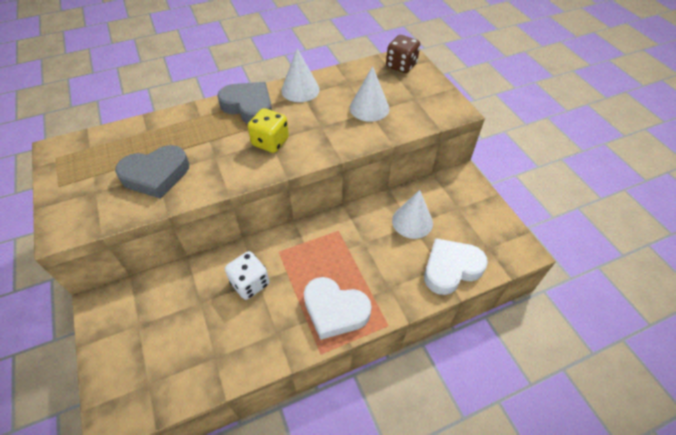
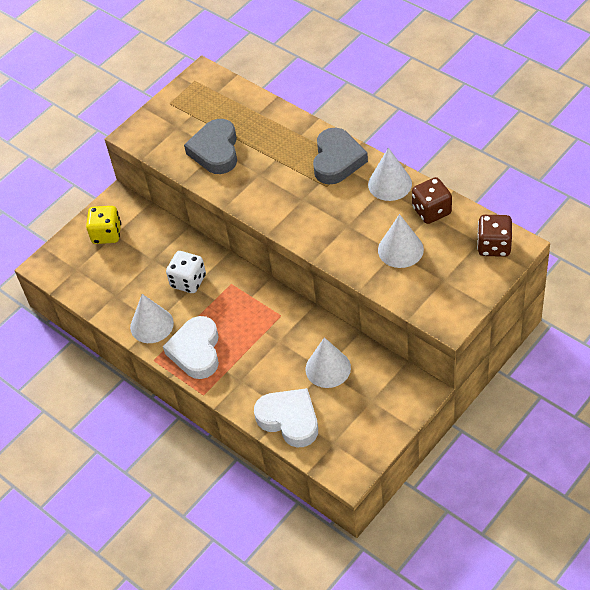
camera: 70 degrees right, 0 degrees up
grey heart [115,145,189,199] -> grey heart turned 45 degrees clockwise [184,119,237,174]
yellow dice [248,108,289,153] -> yellow dice moved to [86,206,121,244]
none -> white cone [130,294,174,343]
none -> brown dice [412,177,452,224]

